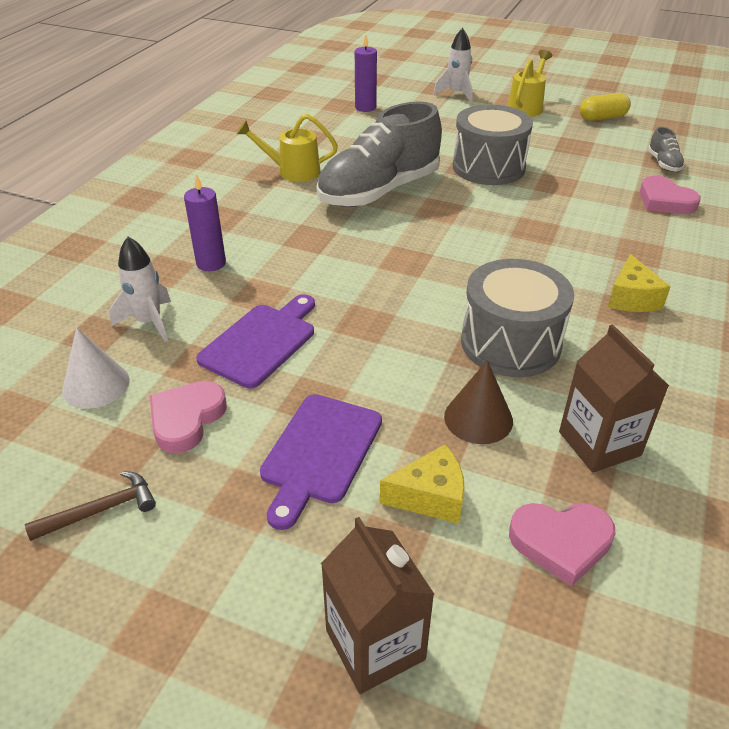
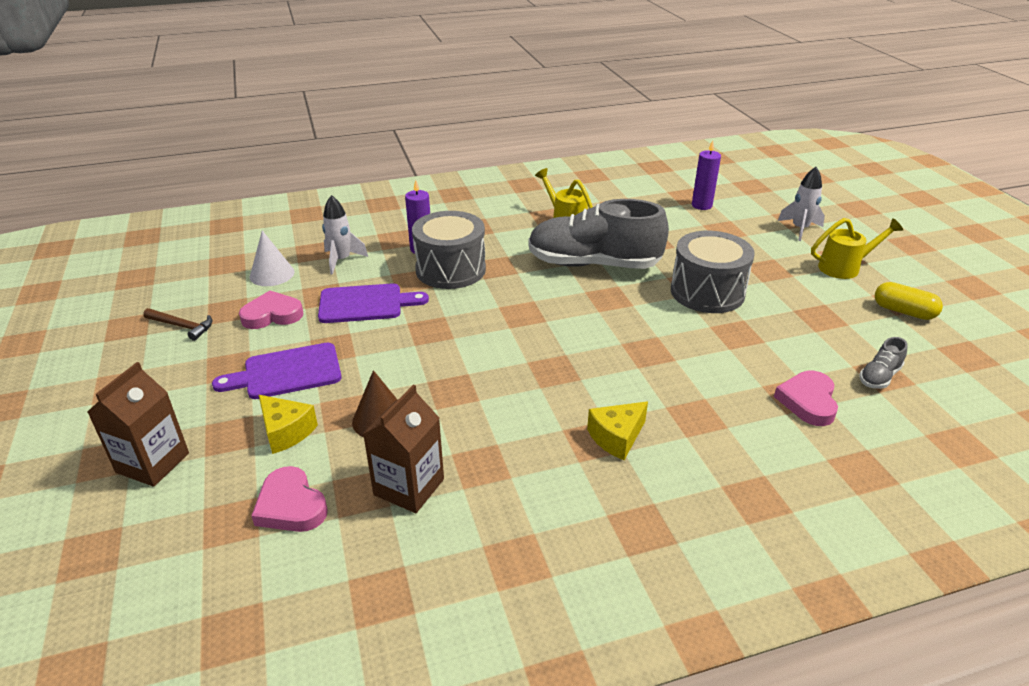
camera: 50 degrees right, 5 degrees down
grey drum [461,259,574,377] -> grey drum moved to [412,211,486,289]

